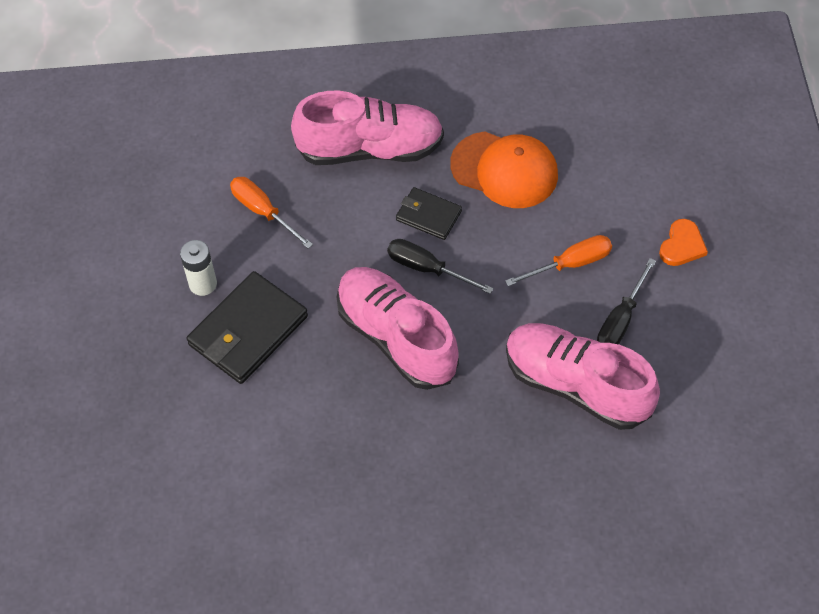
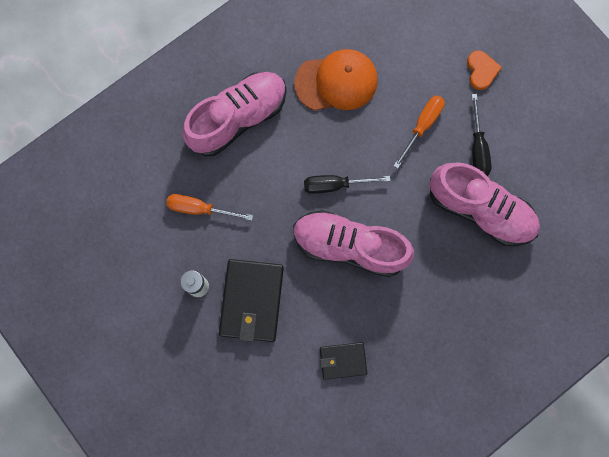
camera: 35 degrees left, 20 degrees up
black wallet [396,187,462,240] -> black wallet moved to [320,342,367,380]
pink shoe [506,323,660,430] -> pink shoe turned 150 degrees counterclockwise [430,162,540,246]

